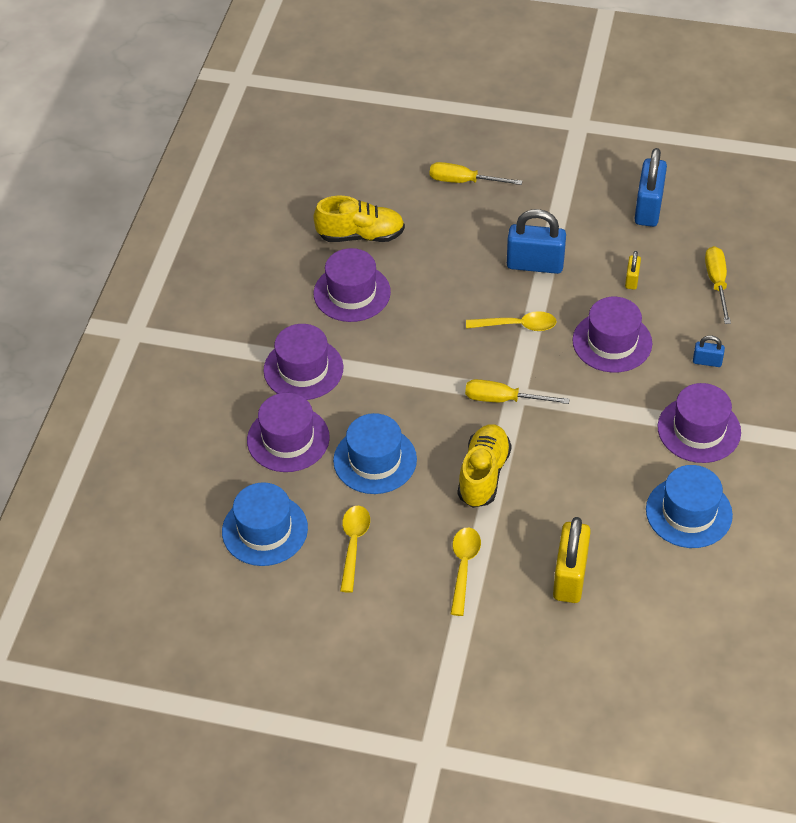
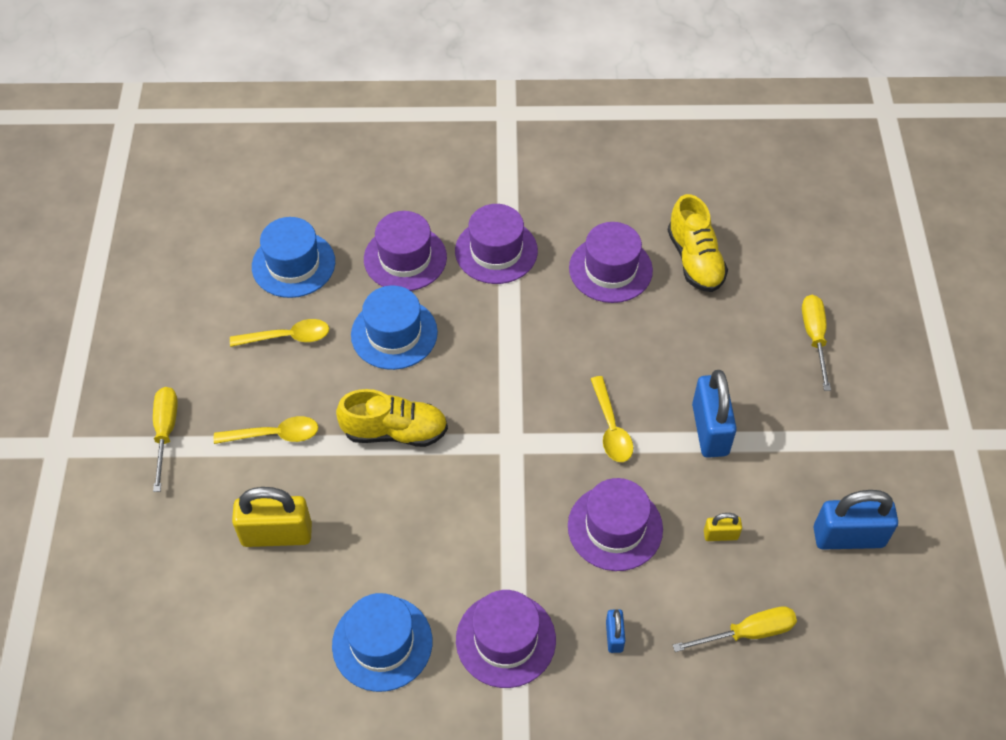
camera: 75 degrees right, 5 degrees up
yellow screwdriver [465,379,570,404] -> yellow screwdriver moved to [153,387,178,492]

